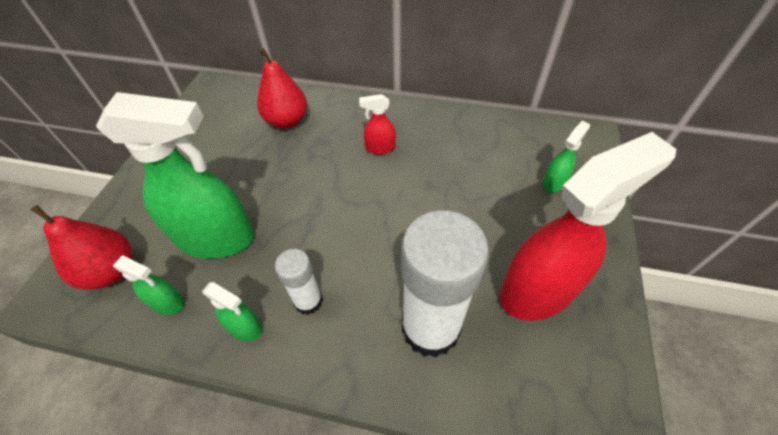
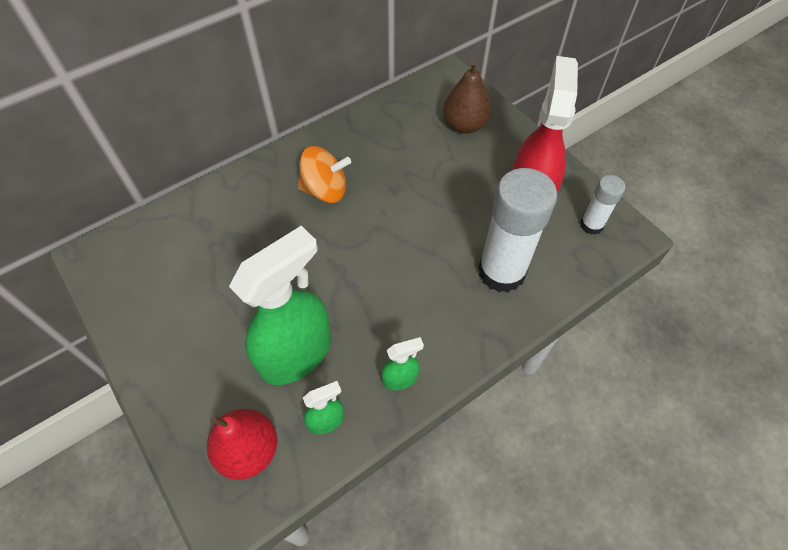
camera: 50 degrees left, 5 degrees up
red pear [257,48,307,129] -> none
white glue stick [275,249,323,315] -> white glue stick moved to [580,175,625,235]
red spray bottle [359,94,396,155] -> orange spinning top [298,146,351,203]
green spray bottle [543,121,590,193] -> brown pear [443,61,492,134]

